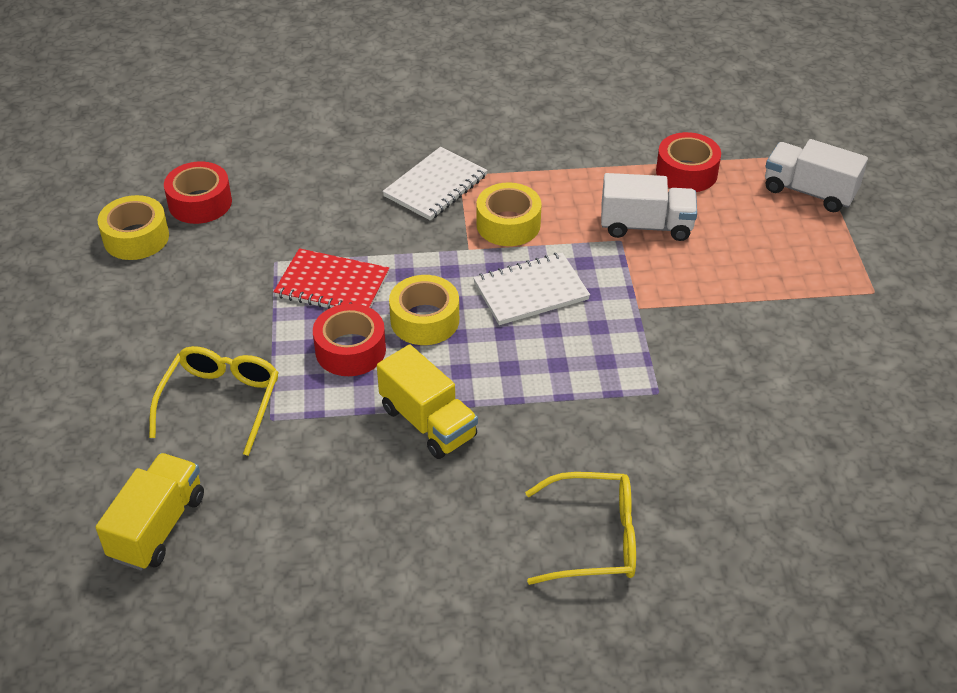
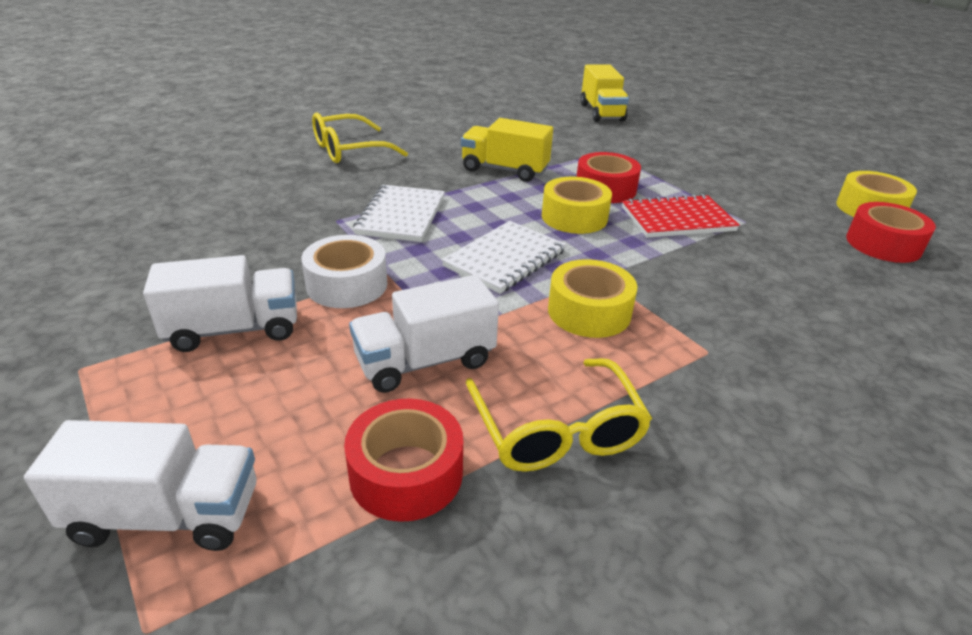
camera: 150 degrees right, 10 degrees down
yellow glasses [149,346,279,456] -> yellow glasses moved to [465,358,652,472]
white notebook [382,147,487,220] -> white notebook moved to [353,185,445,242]
none -> white truck [143,255,297,352]
none -> white tape [301,235,387,308]

